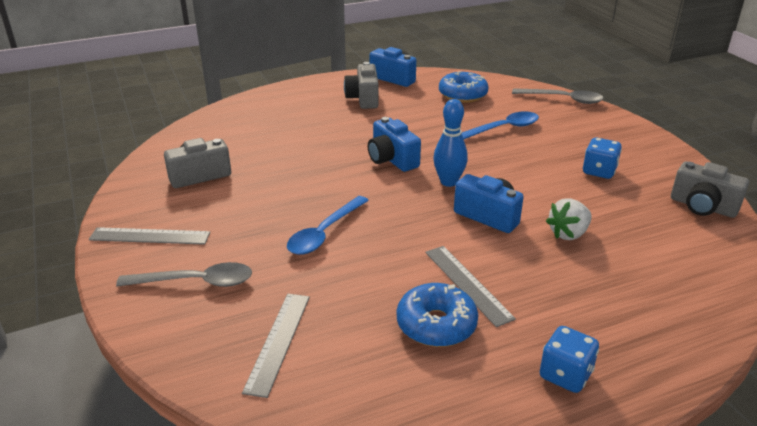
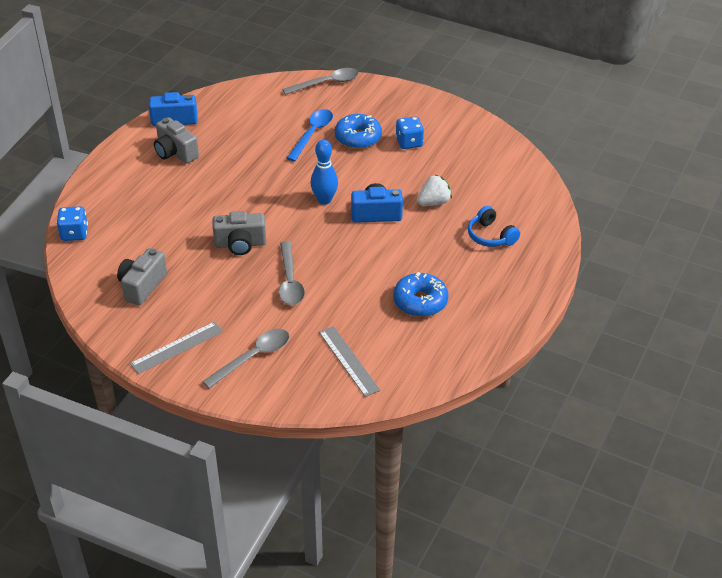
camera: 40 degrees left, 10 degrees up
blue spoon [287,196,369,255] -> grey spoon [279,241,305,305]
blue camera [368,117,421,172] -> none
grey ruler [425,246,516,327] -> none
blue donut [439,71,489,103] -> blue donut moved to [335,114,382,149]
blue dice [540,326,599,393] -> blue dice moved to [56,206,88,241]
white strawberry [546,198,592,240] -> white strawberry turned 135 degrees counterclockwise [417,174,452,206]
grey camera [671,162,749,218] -> grey camera moved to [213,211,266,255]
none -> blue headphones [468,206,520,247]

